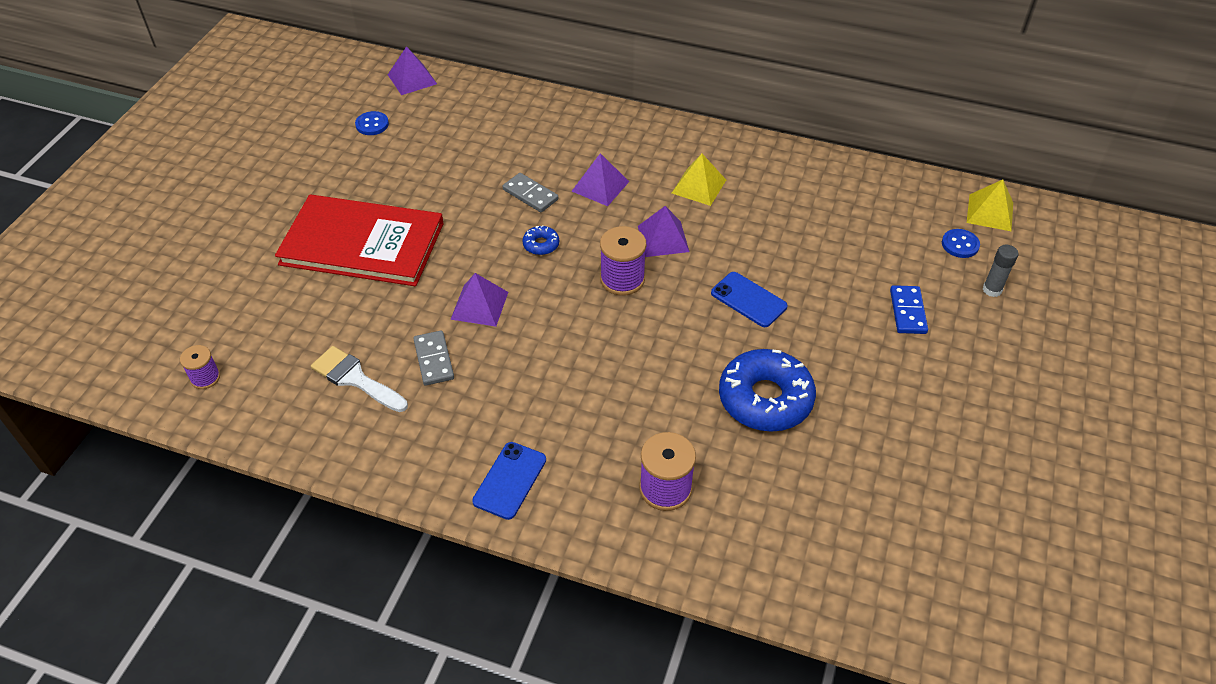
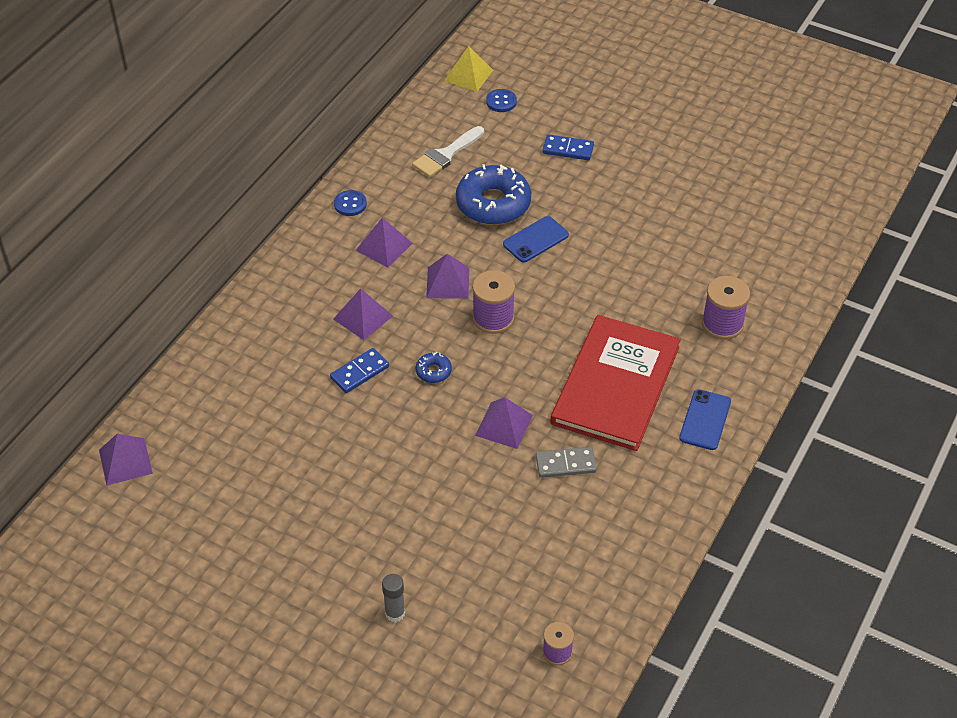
camera: 80 degrees left, 0 degrees up
red book [275,194,444,286] -> red book moved to [550,315,680,451]
white brush [311,346,408,412] -> white brush moved to [412,126,484,177]
blue button [355,111,389,135] -> blue button moved to [334,190,367,216]
blue phone [472,442,546,520] -> blue phone turned 75 degrees clockwise [679,389,731,450]
grey domino [503,173,558,212] -> blue domino [330,348,389,393]
yellow pyramid [672,154,726,206] -> purple pyramid [356,217,413,268]
blue donut [719,349,816,432] -> blue donut moved to [456,164,531,225]
grey glue stick [983,245,1018,297] -> grey glue stick moved to [382,574,405,622]

